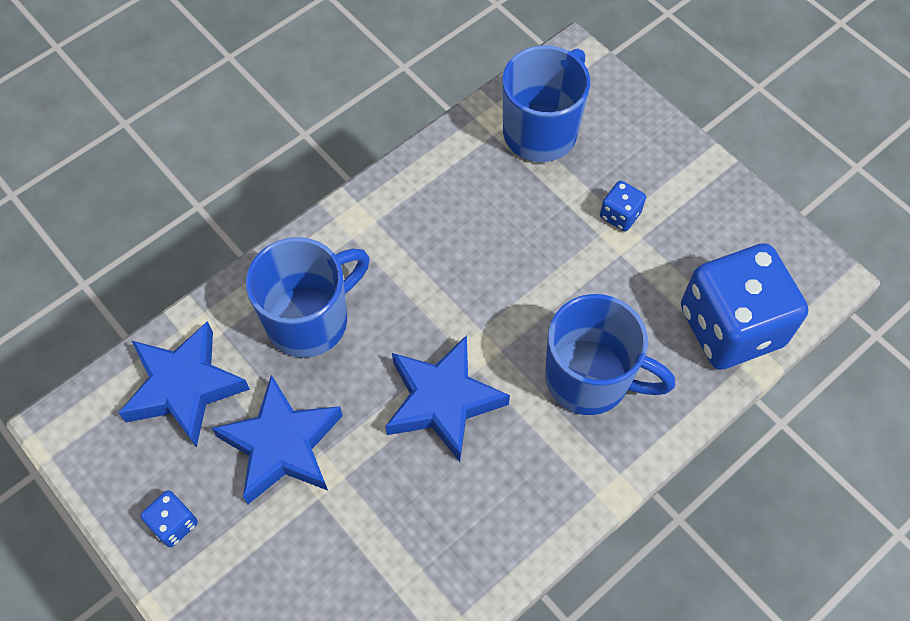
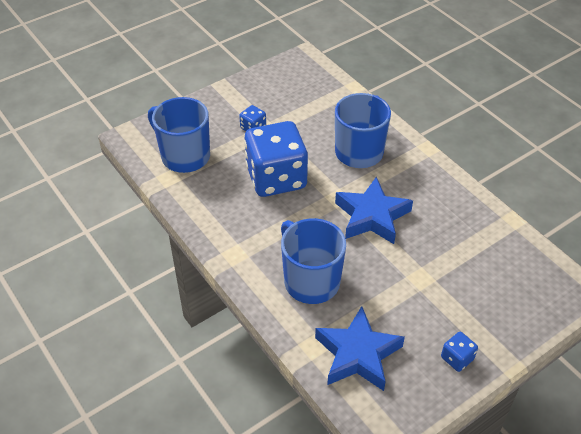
camera: 85 degrees left, 15 degrees down
blue star [212,375,343,504] -> none
blue dice [681,243,808,370] -> blue dice moved to [244,121,308,197]

